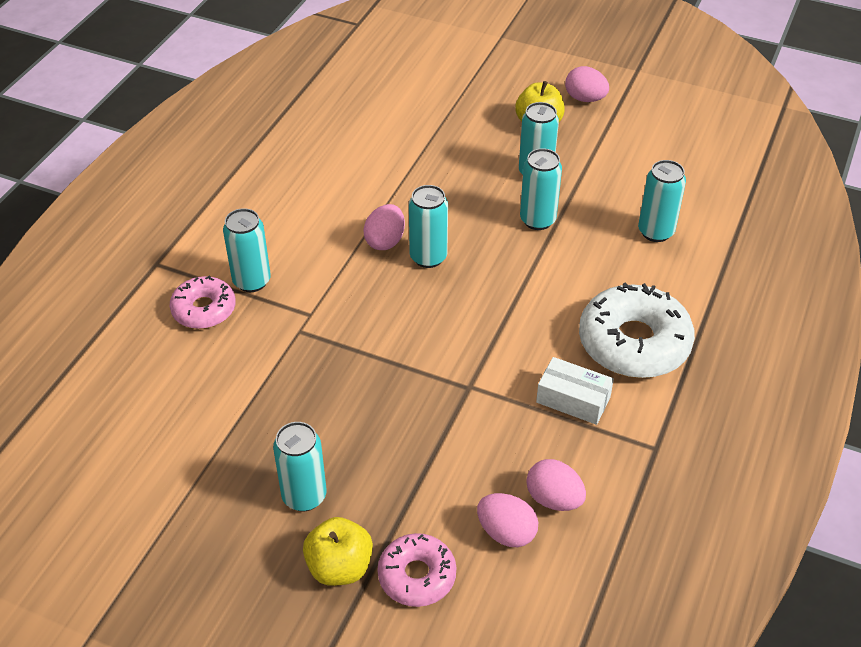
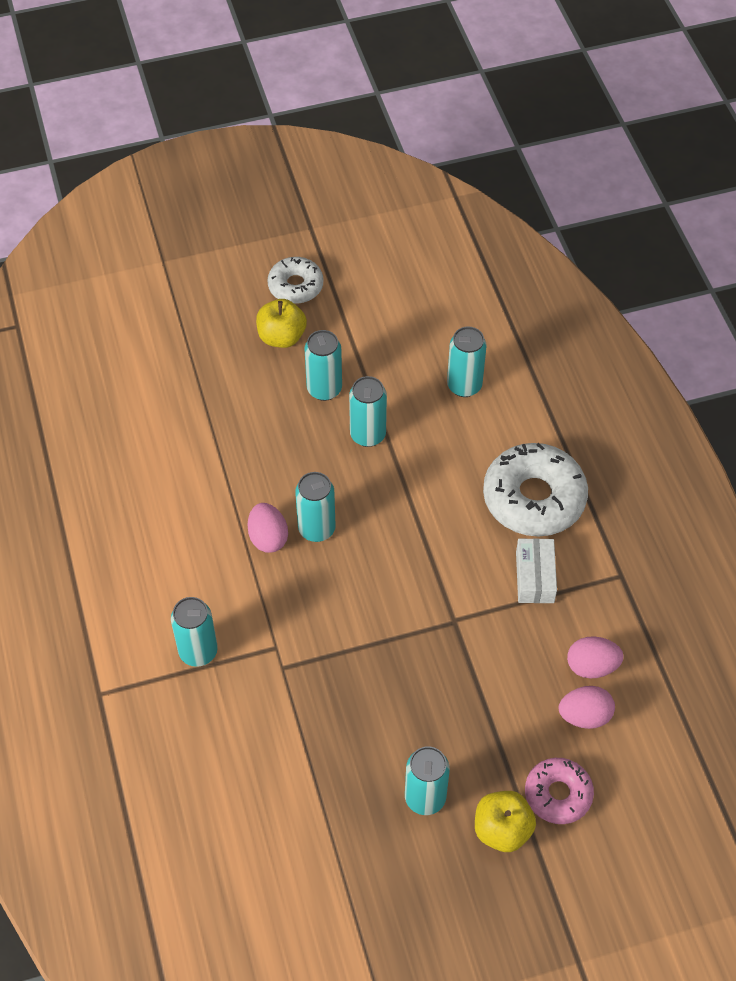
camera: 40 degrees left, 10 degrees up
pink donut [170,275,236,329] -> none
white box [536,357,614,425] -> white box turned 75 degrees counterclockwise [516,538,557,603]
pink egg [565,66,609,102] -> white donut [267,257,323,304]

